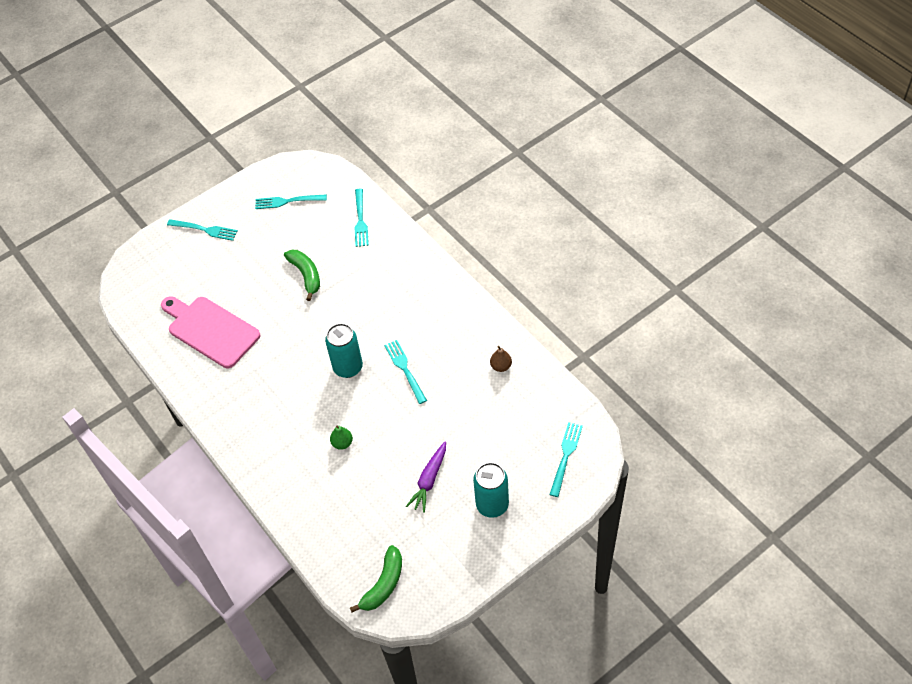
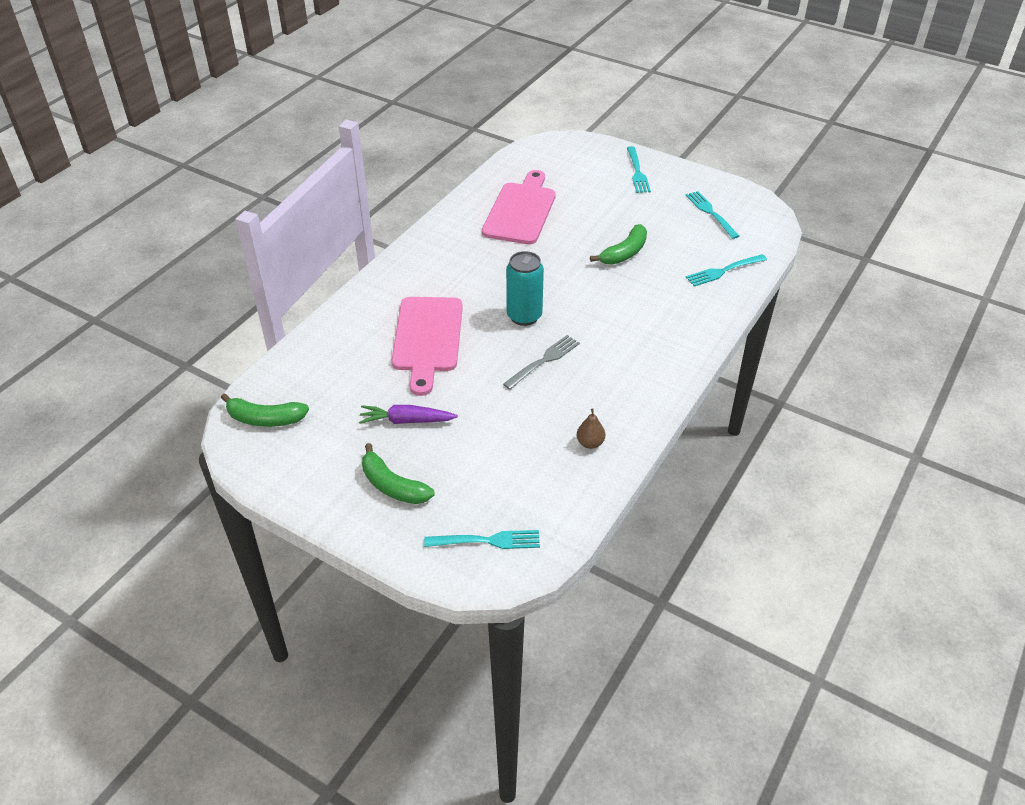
camera: 65 degrees right, 10 degrees down
green pear [330,426,353,450] -> pink cutting board [392,297,463,396]
turquoise fork [384,340,427,404] -> grey fork [503,335,580,390]
turquoise can [473,462,509,518] -> green banana [362,443,434,504]

